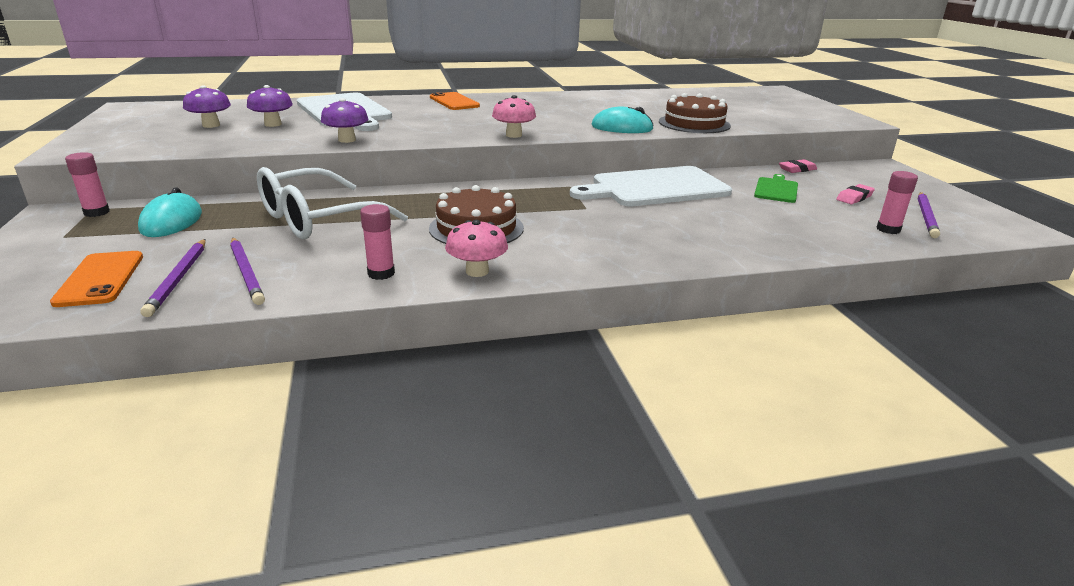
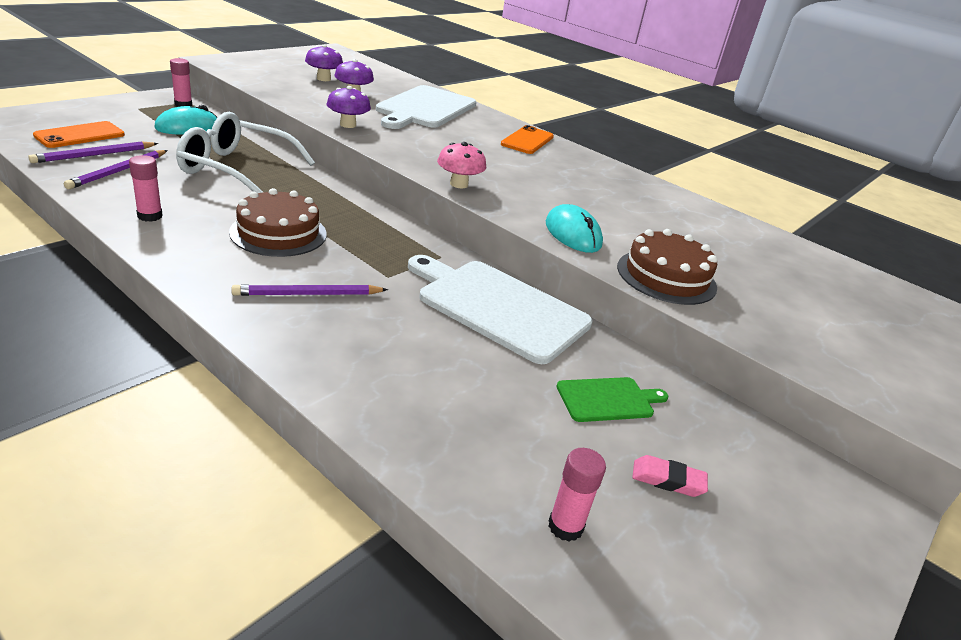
camera: 50 degrees right, 5 degrees up
pink mushroom [445,220,508,277] -> none
pink eraser [779,159,817,173] -> none
purple pencil [918,192,940,238] -> purple pencil moved to [231,285,388,296]

